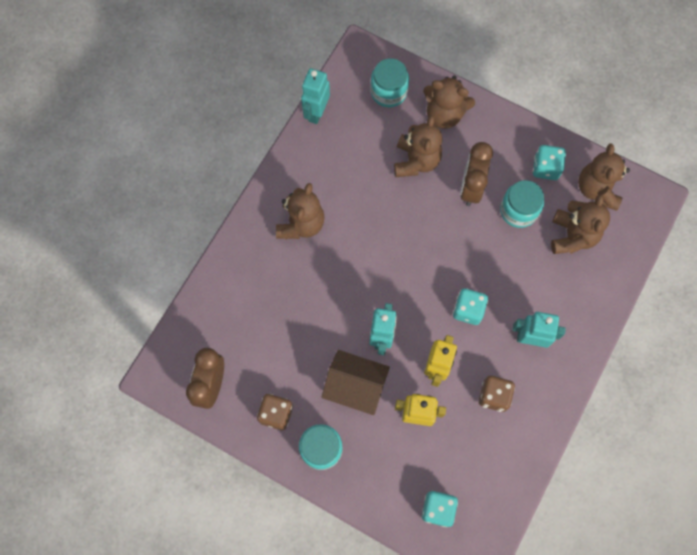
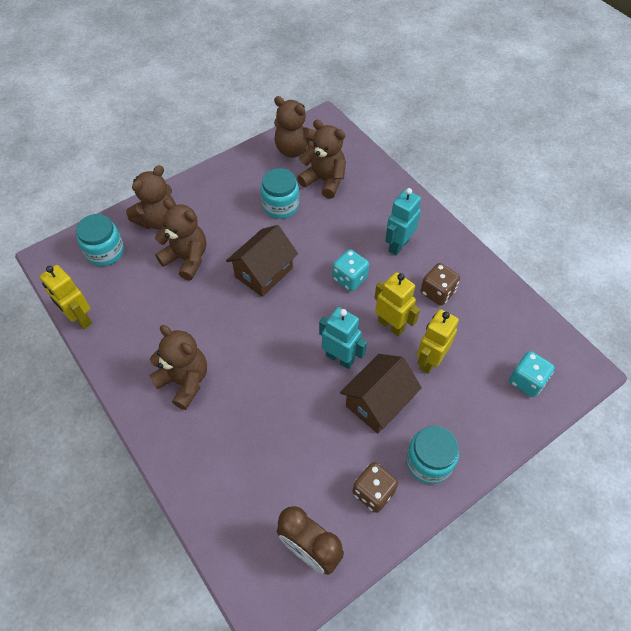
camera: 65 degrees left, 15 degrees down
turquoise robot [301,68,330,124] -> yellow robot [40,265,92,329]
brown clock [460,142,493,206] -> none
turquoise dice [533,145,566,180] -> none
none -> brown house [226,225,298,297]

